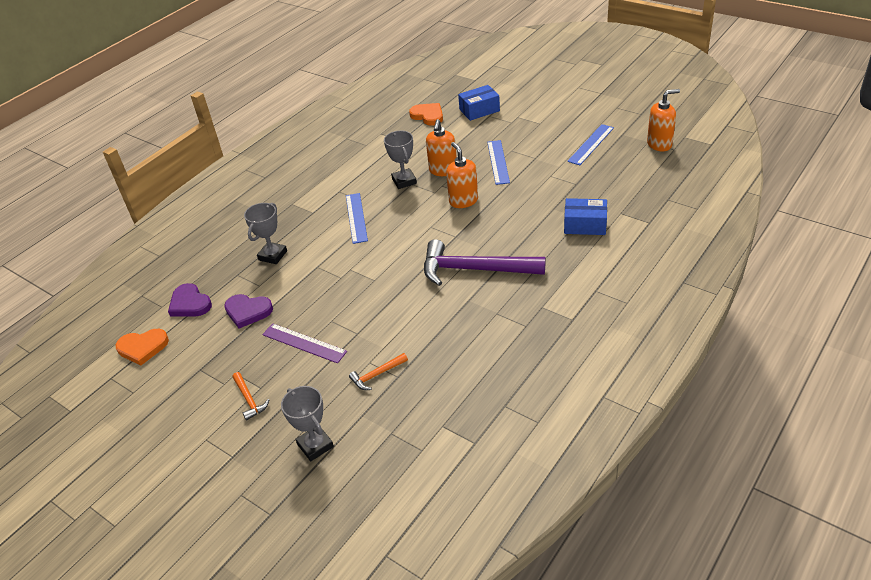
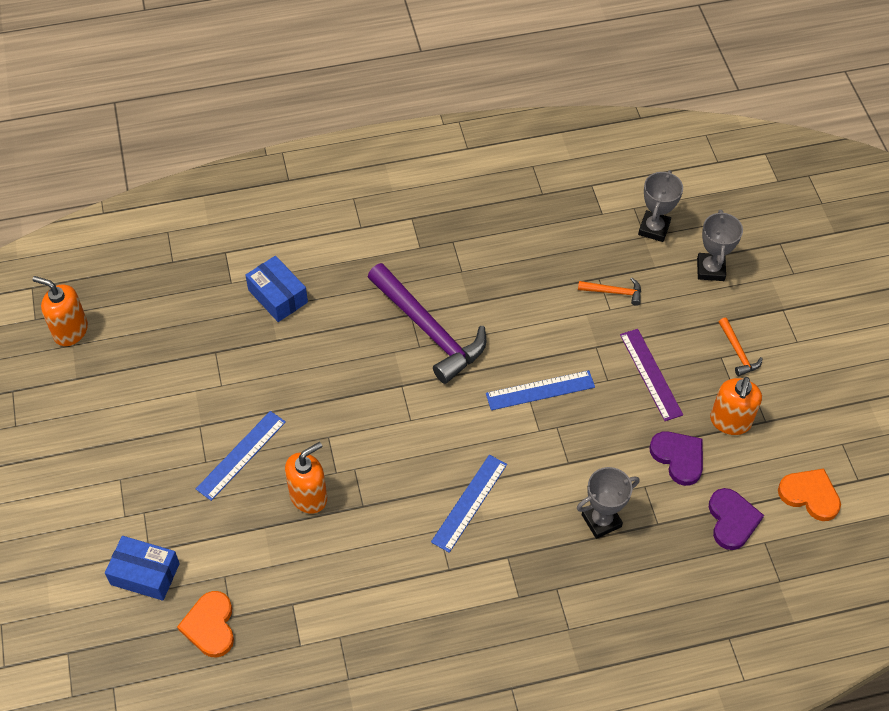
camera: 145 degrees left, 15 degrees up
orange hammer [232,372,269,421] -> orange hammer turned 150 degrees clockwise [719,318,763,376]
grey trophy [384,131,417,189] -> grey trophy moved to [638,170,683,242]
orange soap dispenser [446,142,478,208] -> orange soap dispenser moved to [710,377,762,435]
blue ruler [567,124,614,165] -> blue ruler moved to [486,370,595,410]

